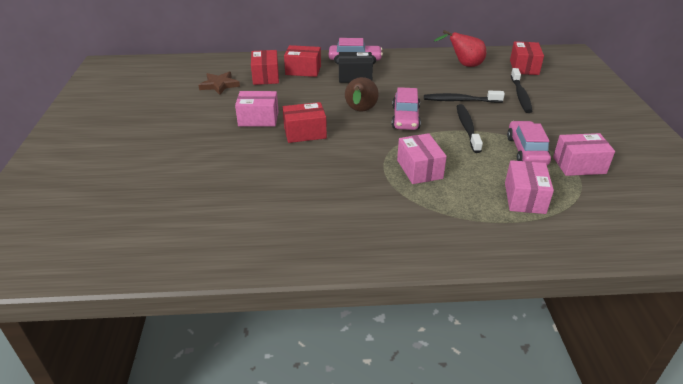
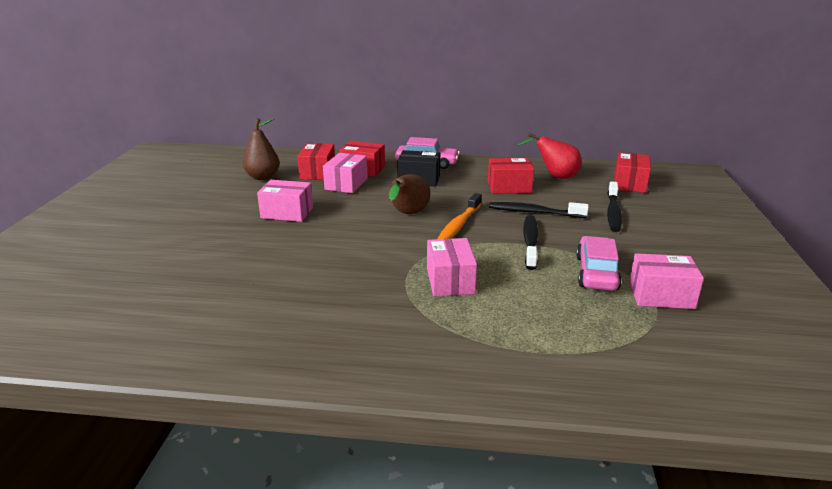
camera: 10 degrees right, 10 degrees down
brown star [198,71,240,95] -> brown pear [243,118,279,180]
red box [283,102,327,143] -> red box moved to [488,158,534,194]
pink car [392,87,421,130] -> orange toothbrush [437,193,482,239]
pink box [505,160,554,214] -> pink box moved to [323,153,368,193]

